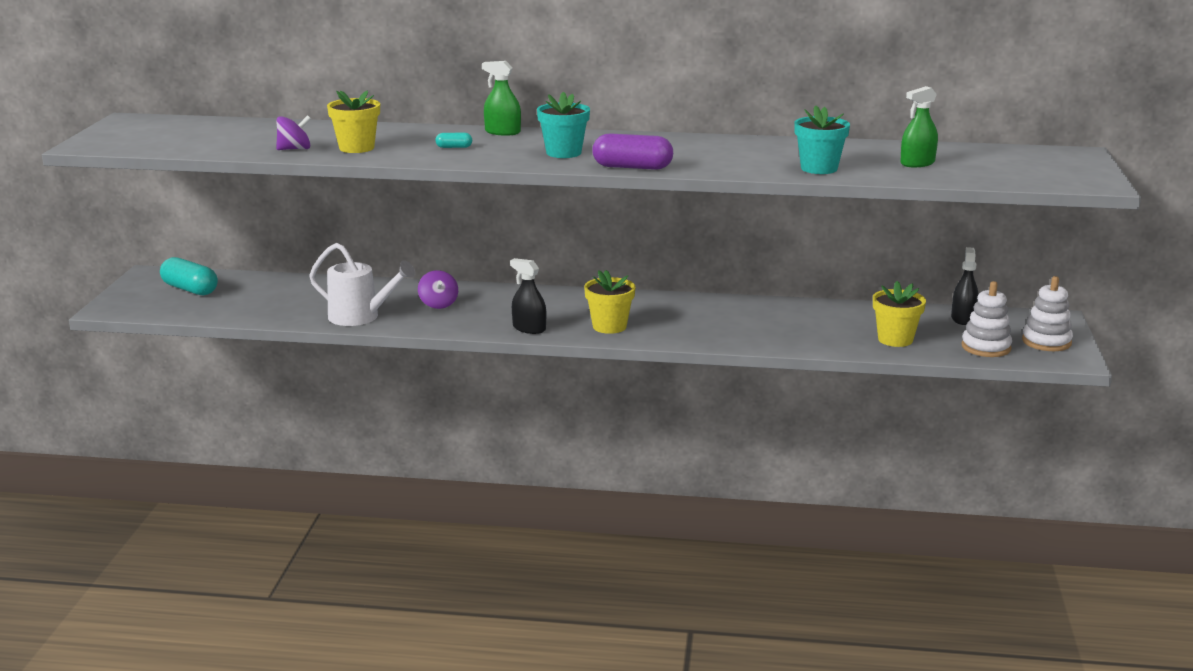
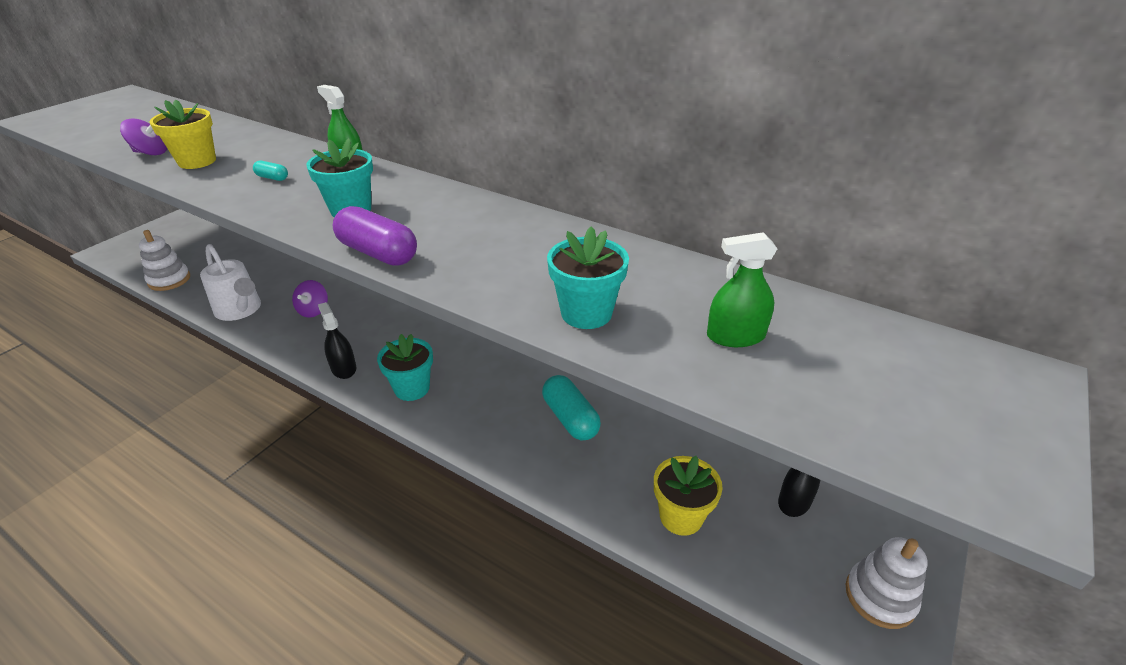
camera: 25 degrees right, 15 degrees up
turquoise capsule [160,257,218,295] -> turquoise capsule moved to [542,375,601,440]
yellow flower pot [584,270,635,334] -> turquoise flower pot [377,334,433,401]
white stacking toy [961,281,1012,357] -> white stacking toy moved to [139,230,190,291]

